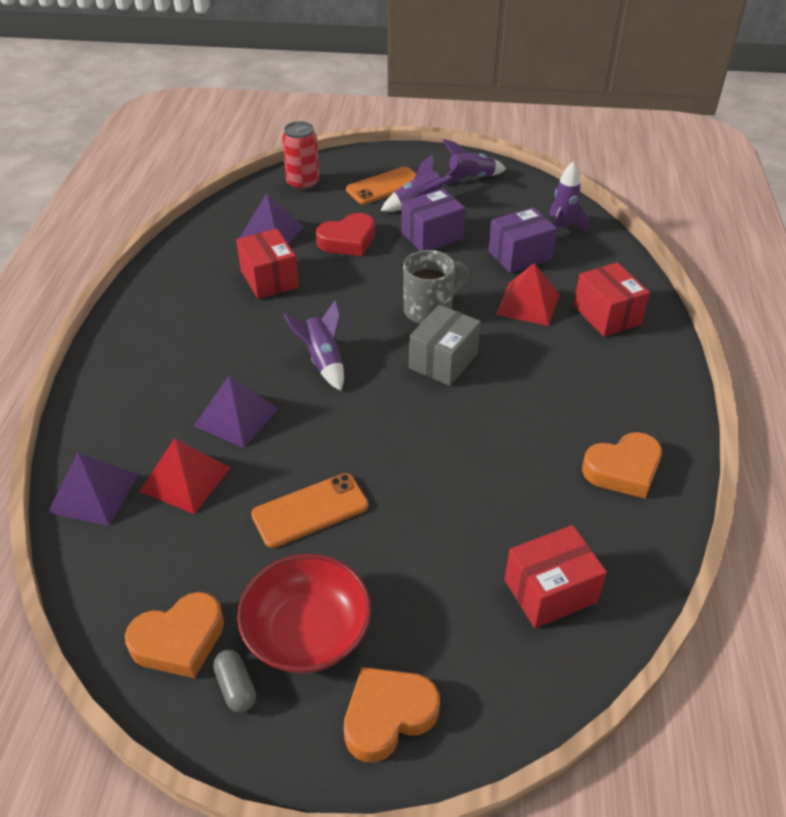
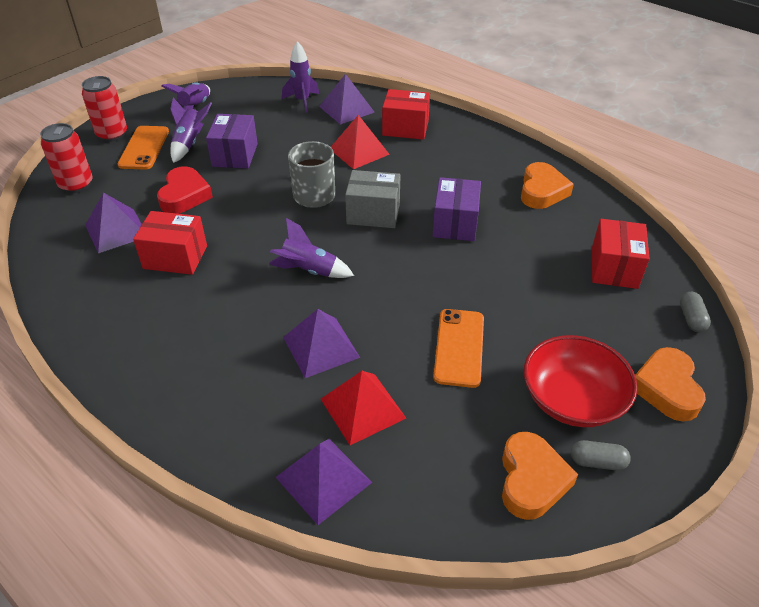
camera: 55 degrees left, 0 degrees up
grey box [409,305,481,386] -> grey box turned 60 degrees counterclockwise [345,170,401,228]
purple box [488,207,557,273] -> purple box moved to [433,177,481,241]
none -> red can [82,76,127,142]
none -> purple pyramid [319,74,374,125]
none -> grey capsule [680,292,711,332]

